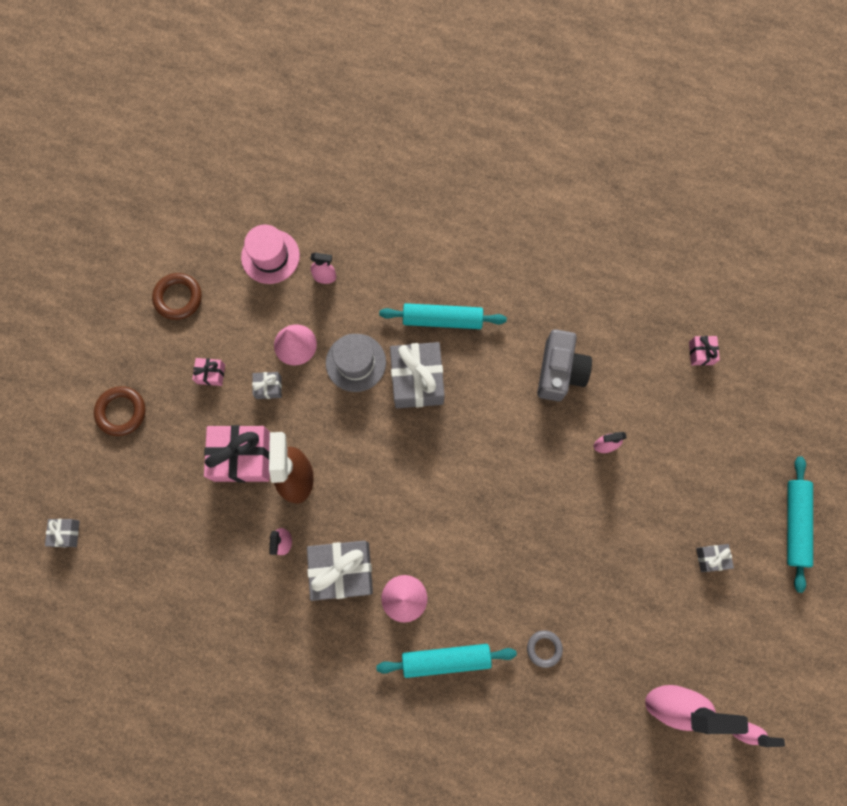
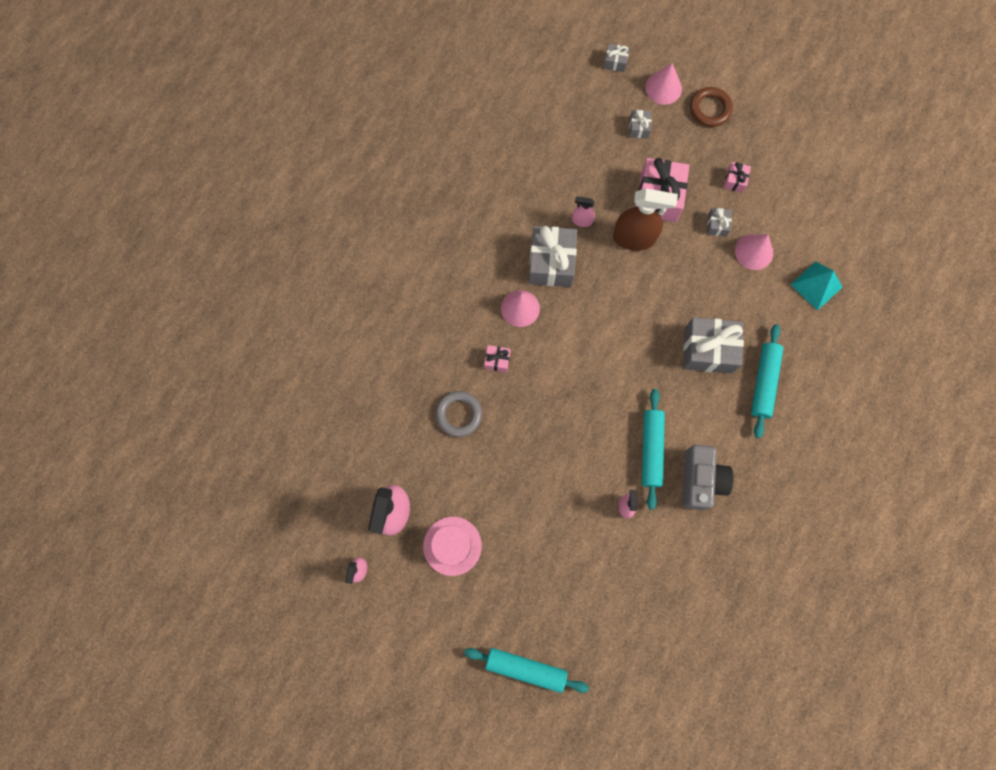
camera: 100 degrees right, 0 degrees up
brown ring [152,273,202,320] -> none
pink hat [241,225,300,284] -> pink hat moved to [423,517,482,576]
pink spray bottle [310,253,336,284] -> turquoise pyramid [790,262,842,311]
grey hat [326,334,386,392] -> none
turquoise rolling pin [376,644,517,678] -> turquoise rolling pin moved to [642,389,665,510]
grey ring [527,630,563,668] -> grey ring [436,391,482,437], size x1.52
grey camera [537,329,592,401] -> grey camera turned 105 degrees counterclockwise [683,445,733,510]
pink gift [689,336,720,366] -> pink gift moved to [484,345,511,372]
grey gift [696,544,734,572] -> grey gift moved to [629,109,652,138]
none -> pink cone [645,63,682,105]

